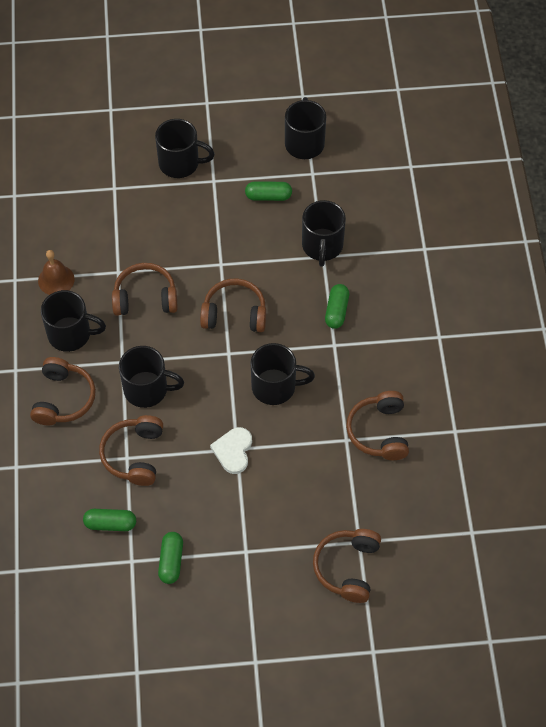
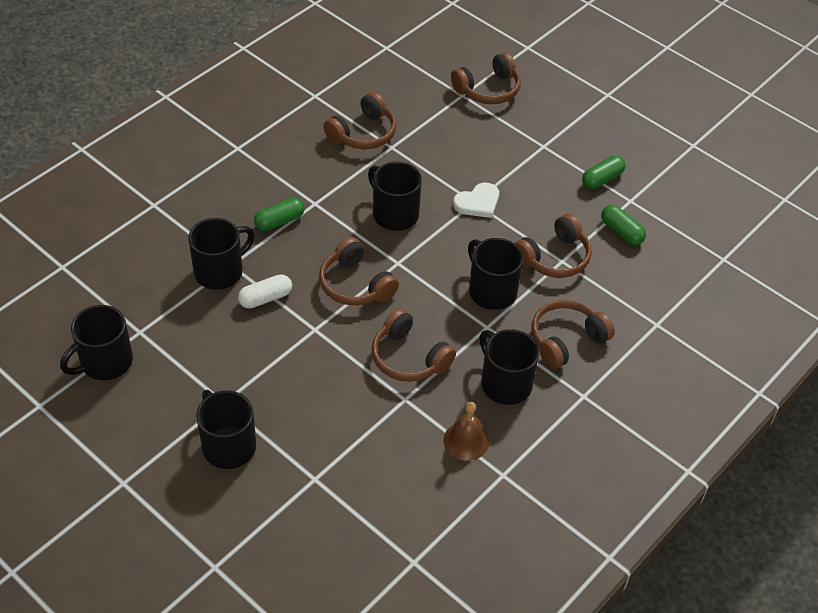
camera: 135 degrees left, 10 degrees down
green capsule [245,181,292,201] -> none
none -> white capsule [238,274,292,309]

